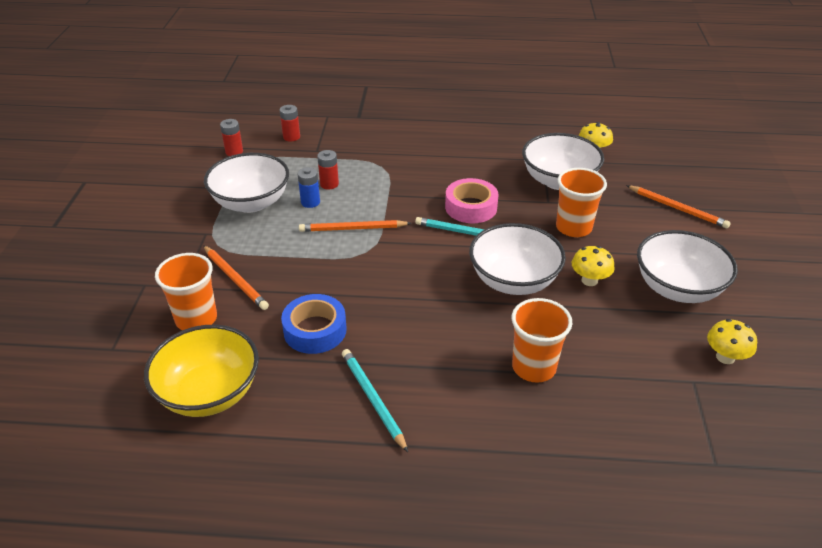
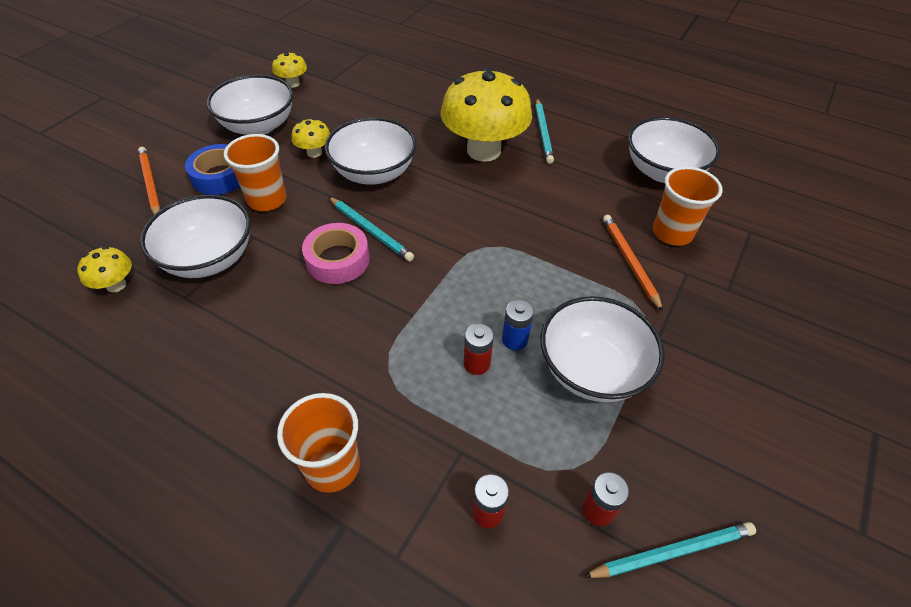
camera: 155 degrees left, 10 degrees up
yellow bowl [144,325,259,417] -> white bowl [628,117,720,183]
blue tape [281,294,347,354] -> blue tape moved to [185,144,240,195]
orange pencil [299,220,411,232] -> none
orange cup [512,298,572,383] -> orange cup moved to [277,393,360,493]
none -> yellow mushroom [441,67,532,162]
none -> turquoise pencil [583,522,756,578]

